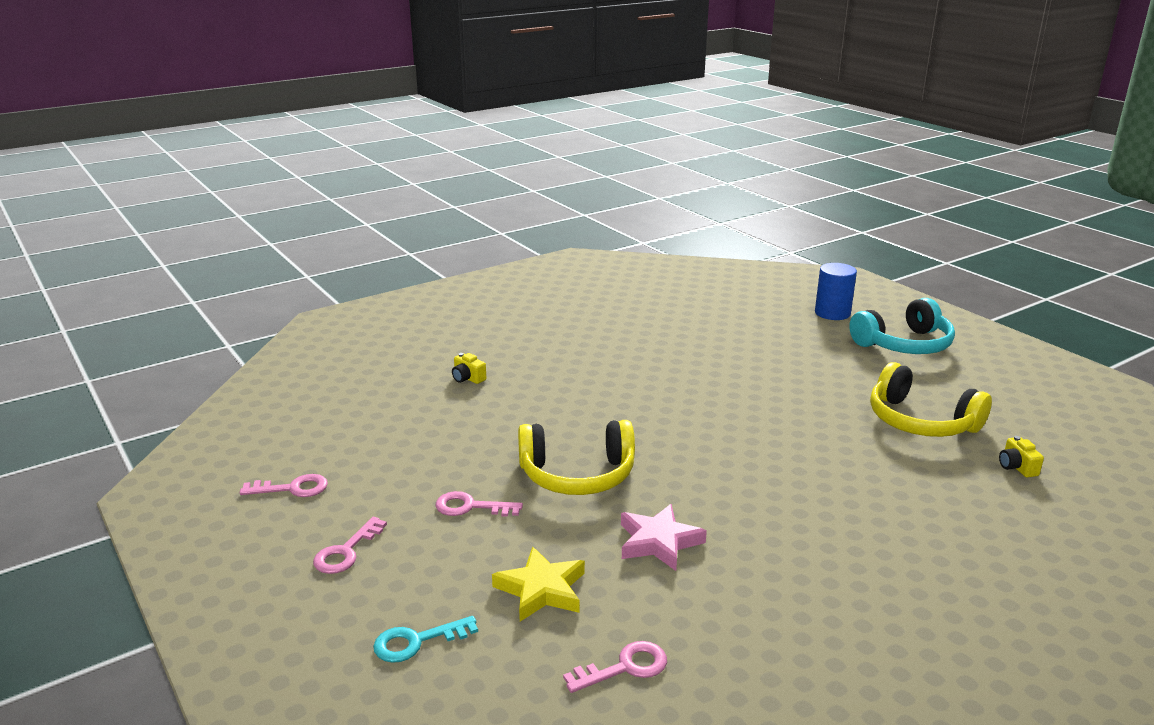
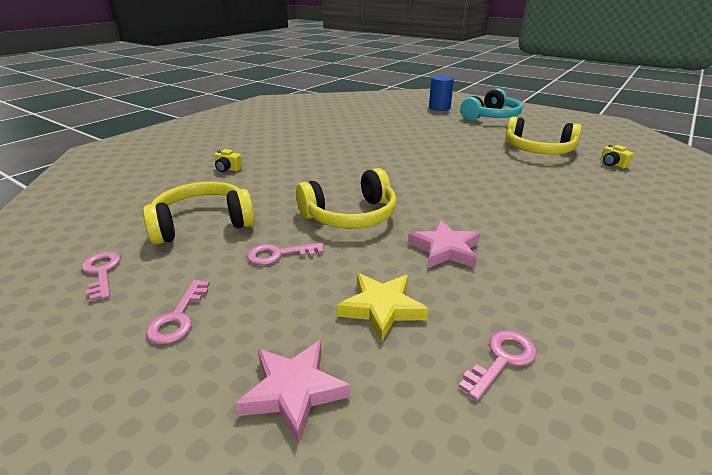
camera: 20 degrees left, 5 degrees up
pink key [240,474,328,497] -> pink key turned 90 degrees counterclockwise [82,252,121,301]
turquoise key [373,616,478,663] -> pink star [235,340,351,444]
none -> yellow headphones [143,182,255,245]

